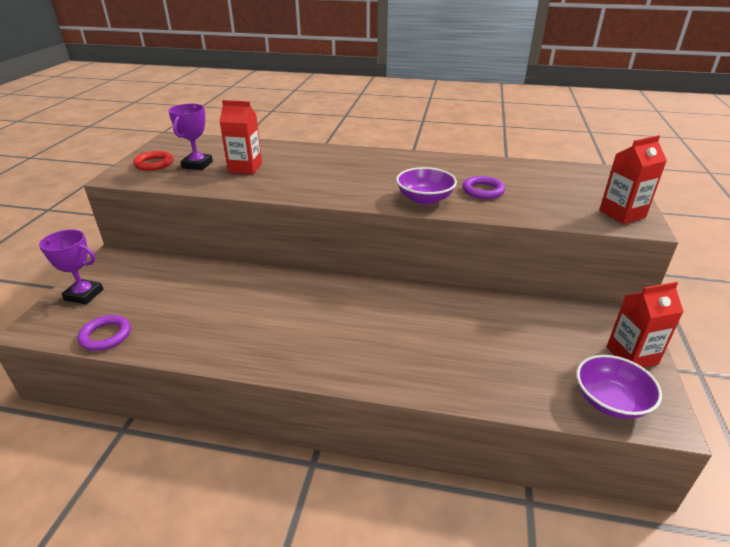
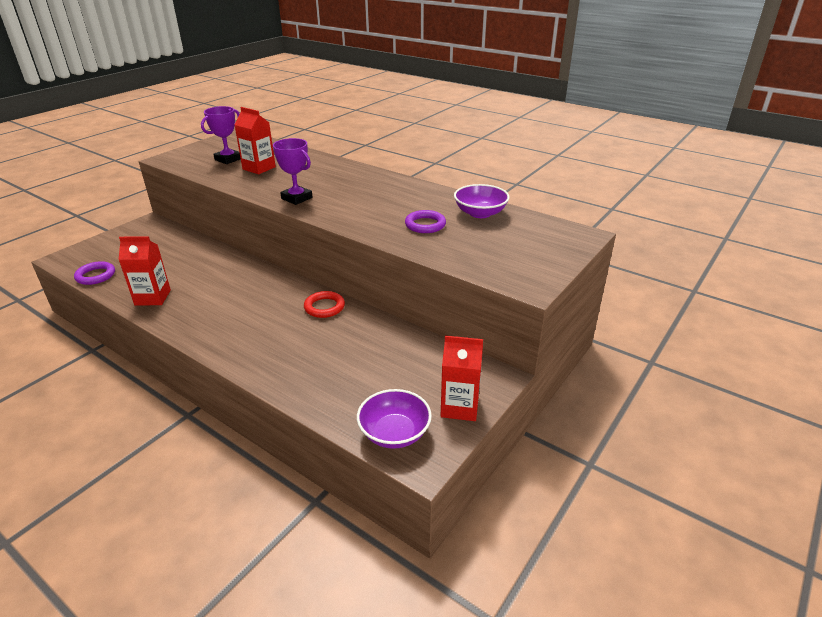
camera: 25 degrees right, 0 degrees up
purple trophy [39,229,104,305] -> purple trophy moved to [273,138,313,205]
red ring [133,151,173,171] -> red ring moved to [304,291,345,318]
purple bowl [396,167,457,205] -> purple bowl moved to [454,184,510,218]
red carton [599,135,667,224] -> red carton moved to [118,236,171,306]

